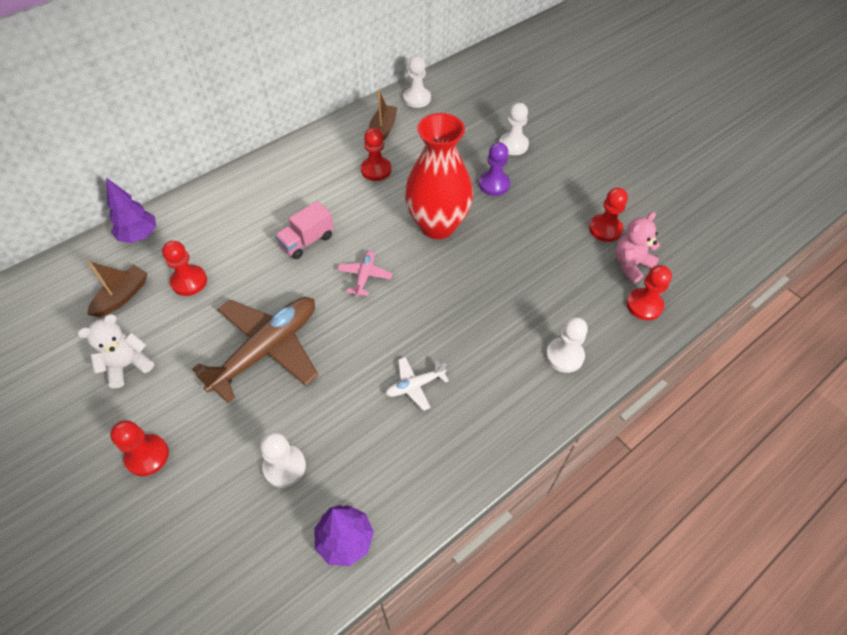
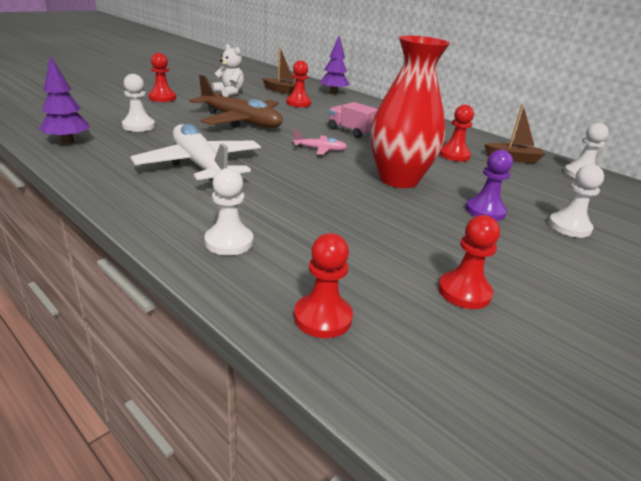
camera: 80 degrees right, 25 degrees down
white plane [386,357,449,411] -> white plane [130,124,261,180], size x2.20
pink teddy bear [615,212,660,283] -> none

